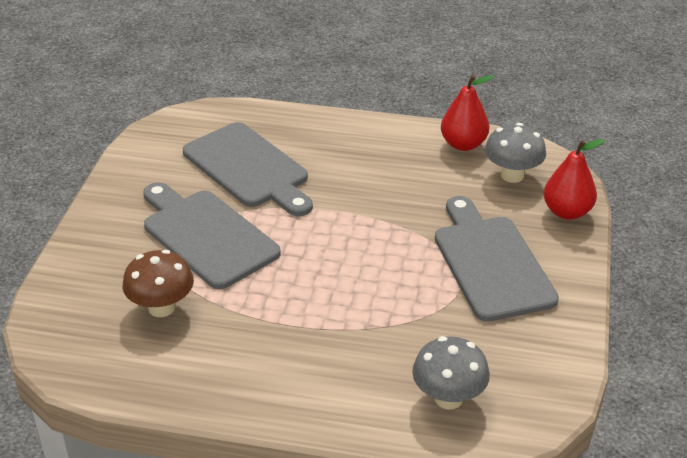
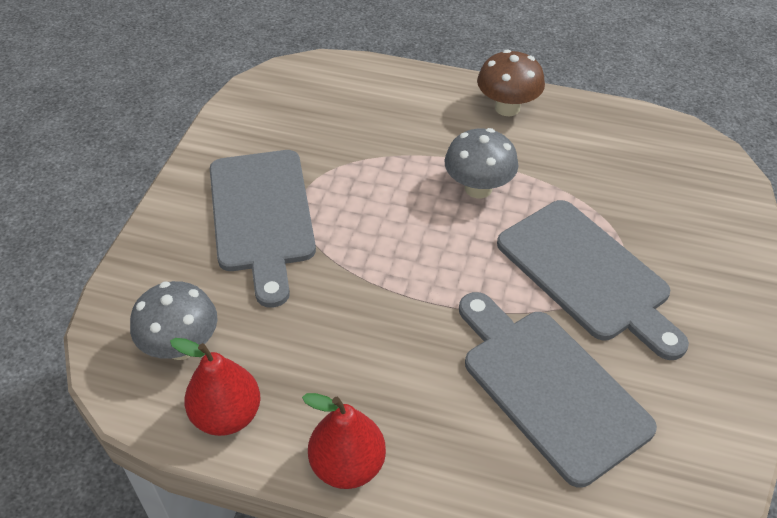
camera: 175 degrees left, 10 degrees up
brown mushroom [123,250,194,317] -> brown mushroom moved to [477,50,545,116]
grey mushroom [412,336,490,409] -> grey mushroom moved to [445,128,519,198]
red pear [543,139,605,220] -> red pear moved to [302,393,386,489]

